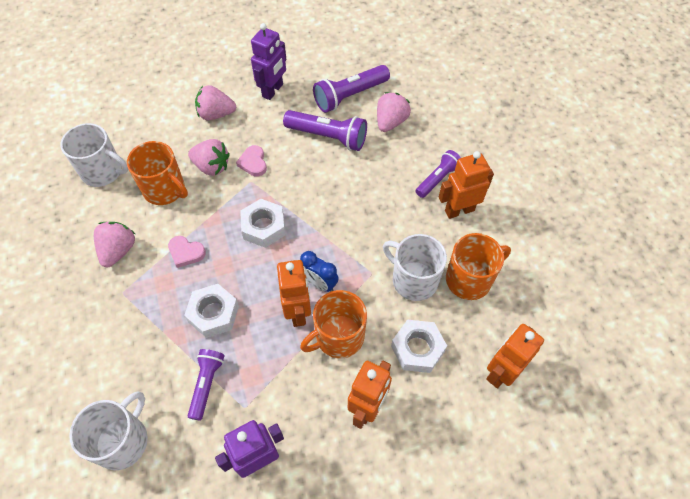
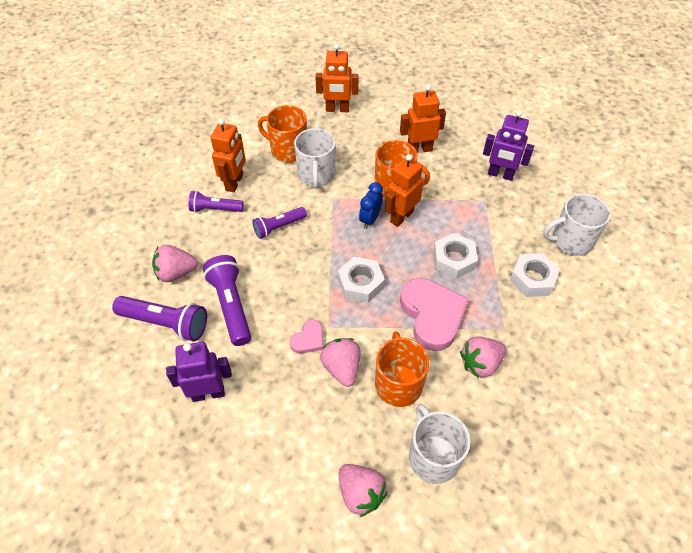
camera: 130 degrees left, 5 degrees down
pink heart [168,236,206,268] -> pink heart [400,278,469,351], size x2.06
purple flashlight [188,349,225,421] -> purple flashlight moved to [252,207,307,239]
pink strawberry [195,85,236,120] -> pink strawberry moved to [339,464,388,517]
blue clock [300,251,339,292] -> blue clock turned 150 degrees counterclockwise [359,182,383,229]
white nut [391,320,447,373] -> white nut moved to [510,253,560,297]
orange robot [439,151,494,219] -> orange robot turned 105 degrees counterclockwise [211,119,246,192]

